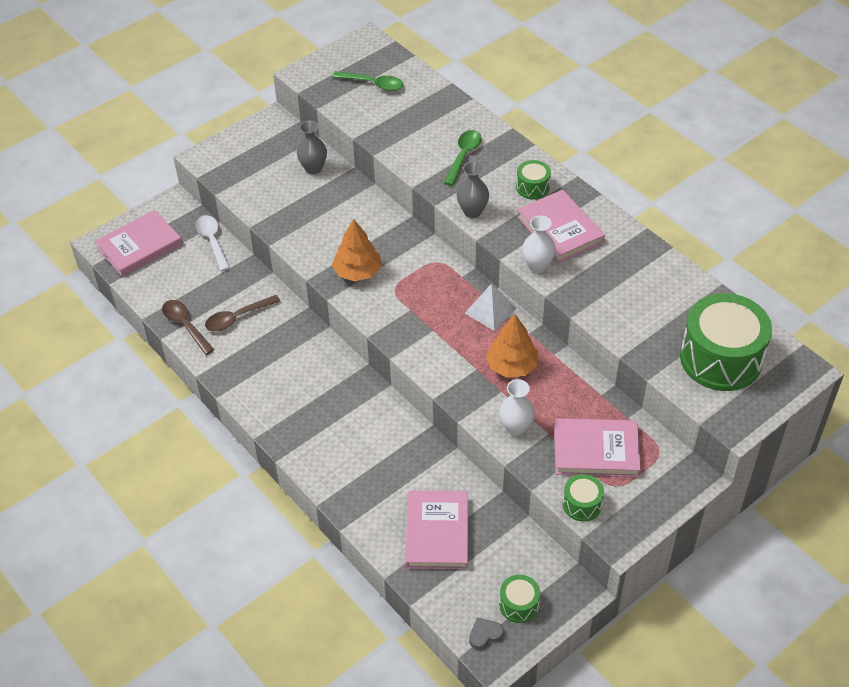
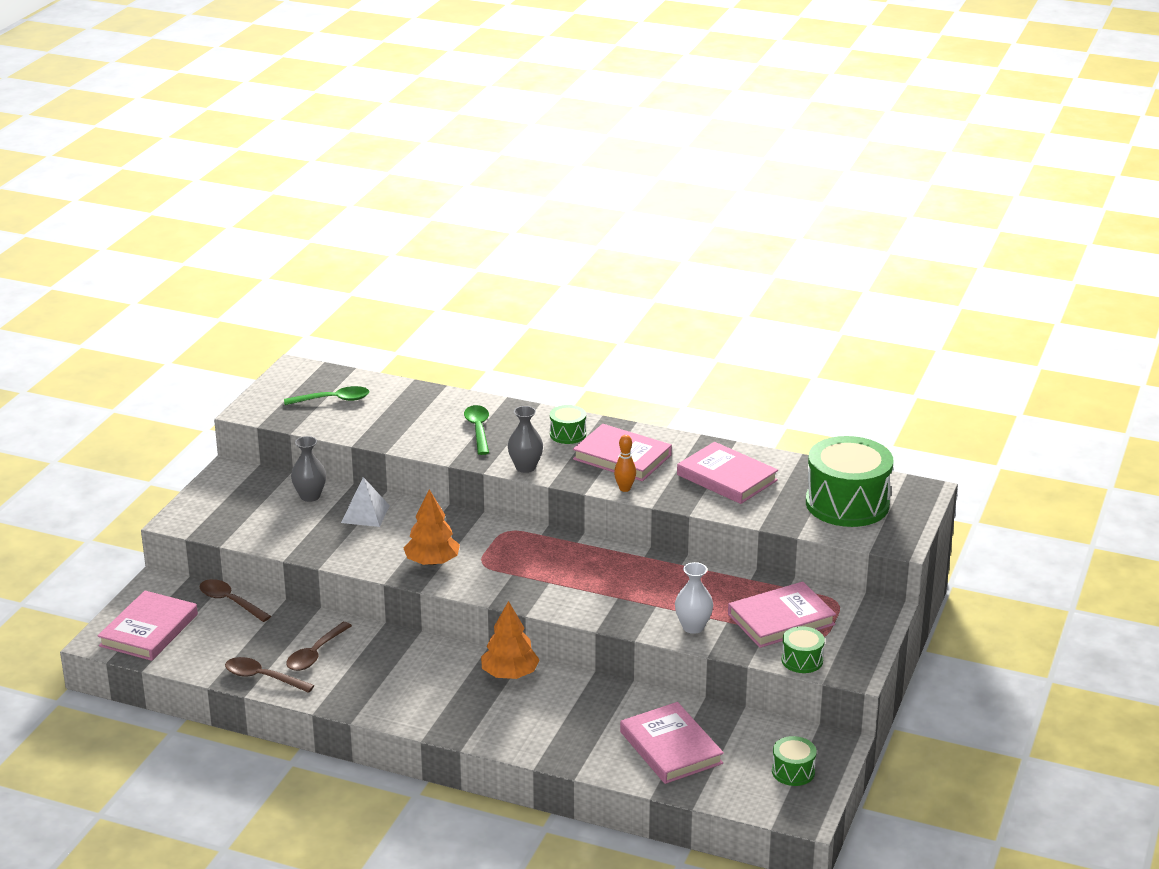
camera: 30 degrees left, 20 degrees down
white spoon [196,215,230,271] -> brown spoon [199,579,271,622]
white pyramid [465,283,517,331] -> white pyramid moved to [341,477,390,527]
grey heart [469,618,504,650] -> none
orange tree [486,314,538,378] -> orange tree moved to [481,601,540,679]
white vase [522,216,556,273] -> orange bowling pin [614,435,636,492]
none -> pink book [677,442,778,504]

